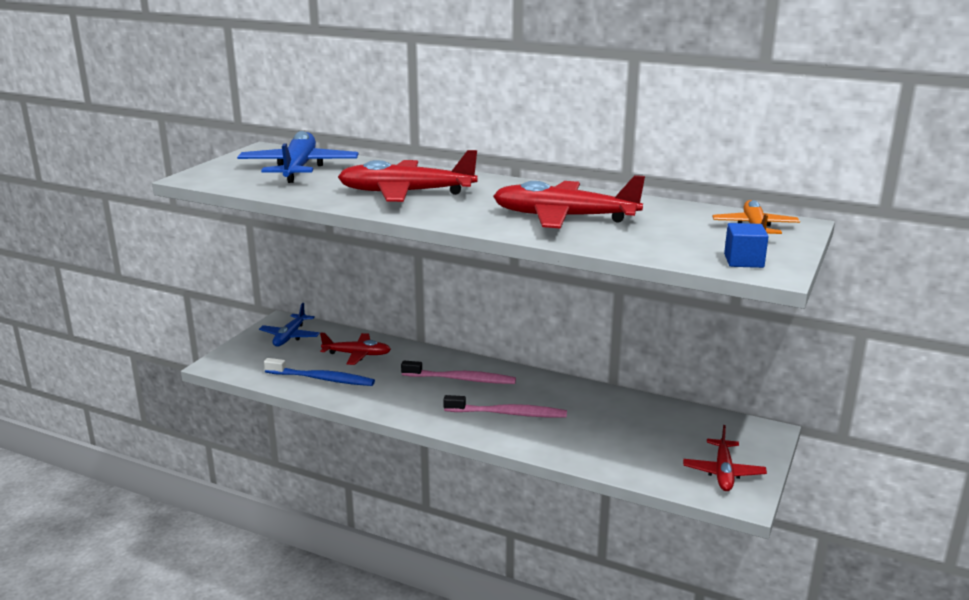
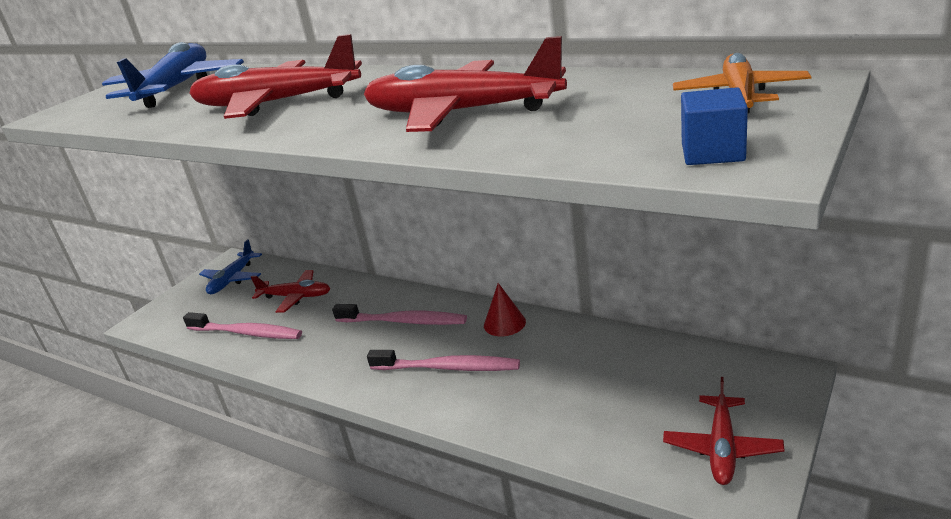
camera: 10 degrees right, 5 degrees up
blue toothbrush [264,358,375,386] -> pink toothbrush [183,312,302,339]
none -> red cone [484,283,526,336]

